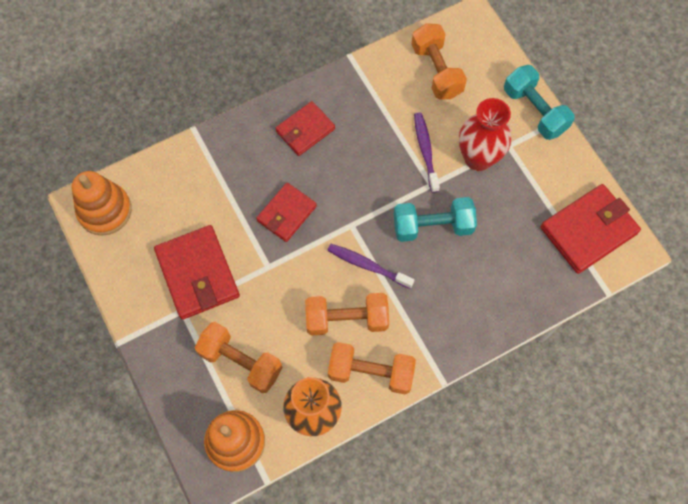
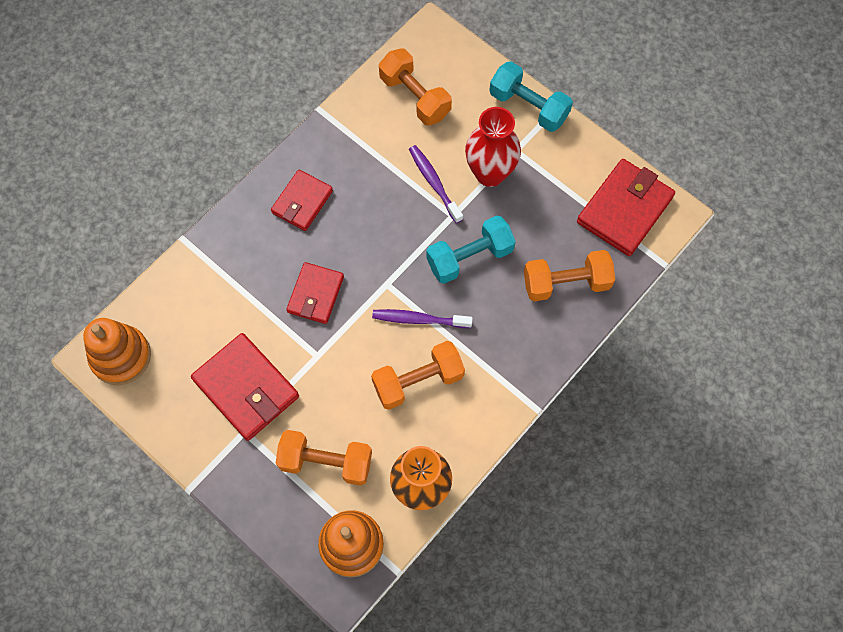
camera: 20 degrees left, 0 degrees up
orange dumbbell [328,342,416,394] -> orange dumbbell moved to [524,250,615,301]

